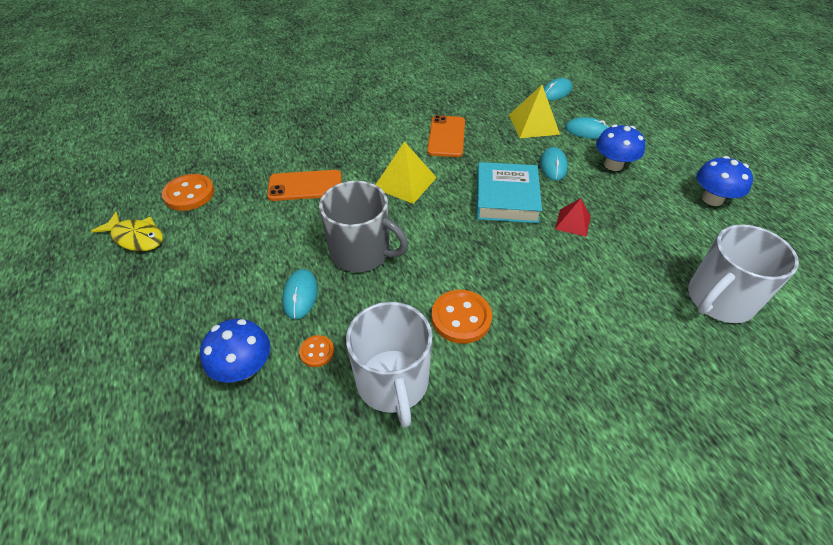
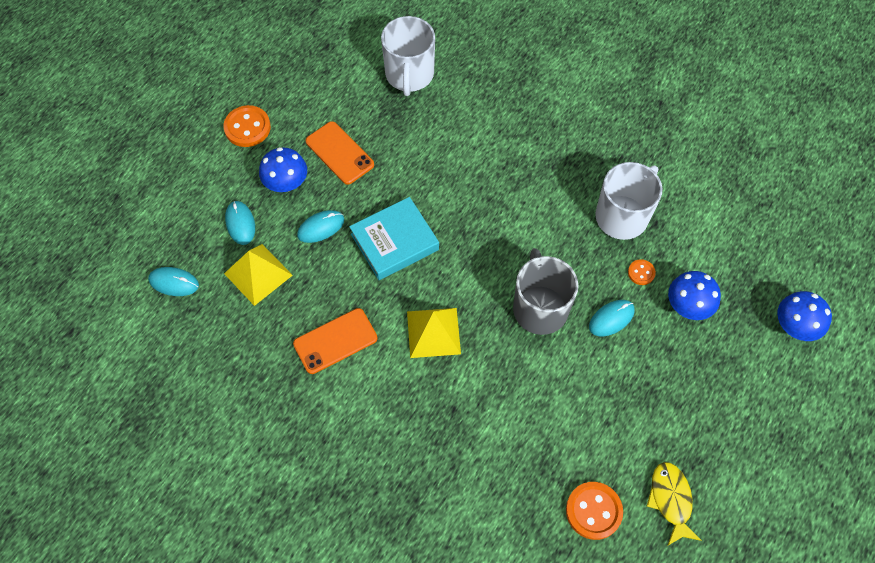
camera: 125 degrees left, 15 degrees up
orange phone [267,170,342,201] -> orange phone moved to [306,121,374,185]
orange button [431,290,492,344] -> orange button moved to [223,105,271,147]
red pyramid [555,198,591,237] -> none
white mug [688,224,799,323] -> white mug turned 75 degrees clockwise [381,16,435,96]
blue mushroom [696,156,753,206] -> blue mushroom moved to [777,291,832,341]

